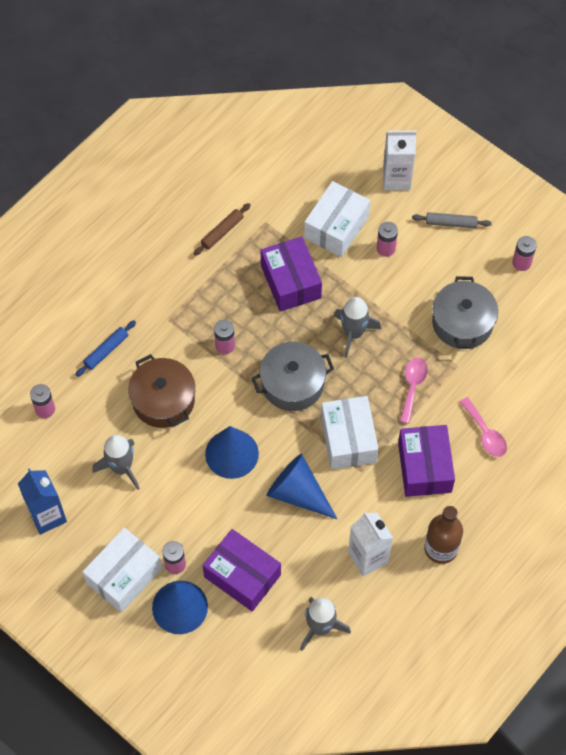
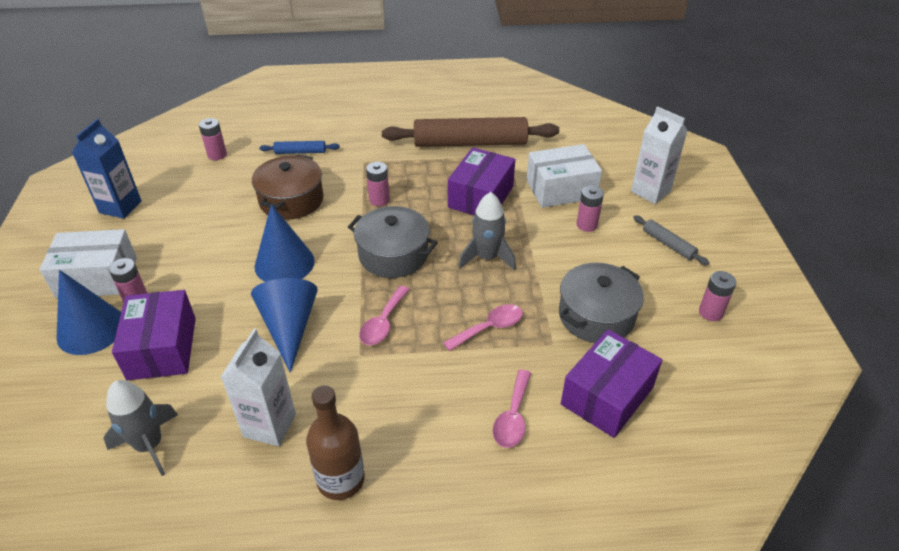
camera: 45 degrees right, 20 degrees down
grey rocket [92,435,140,490] -> none
brown rolling pin [193,203,251,256] -> brown rolling pin [382,117,559,147], size x2.26
white box [321,396,379,470] -> pink spoon [359,286,410,345]
purple box [398,425,455,497] -> purple box moved to [561,329,662,438]

